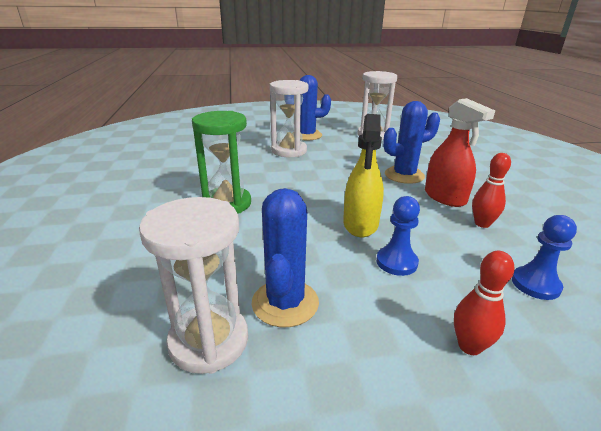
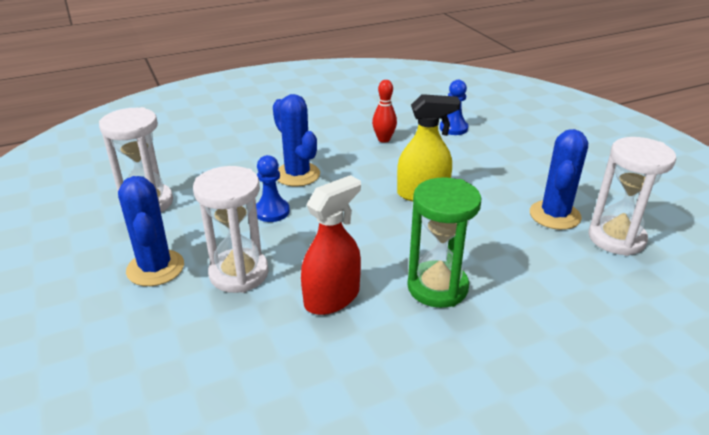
camera: 105 degrees left, 5 degrees up
blue cactus [251,188,319,327] -> blue cactus turned 60 degrees counterclockwise [530,129,588,230]
blue pawn [376,196,420,276] -> blue pawn moved to [256,155,290,222]
red spray bottle [425,98,495,207] -> red spray bottle moved to [301,175,361,315]
red bowling pin [454,251,515,355] -> none

